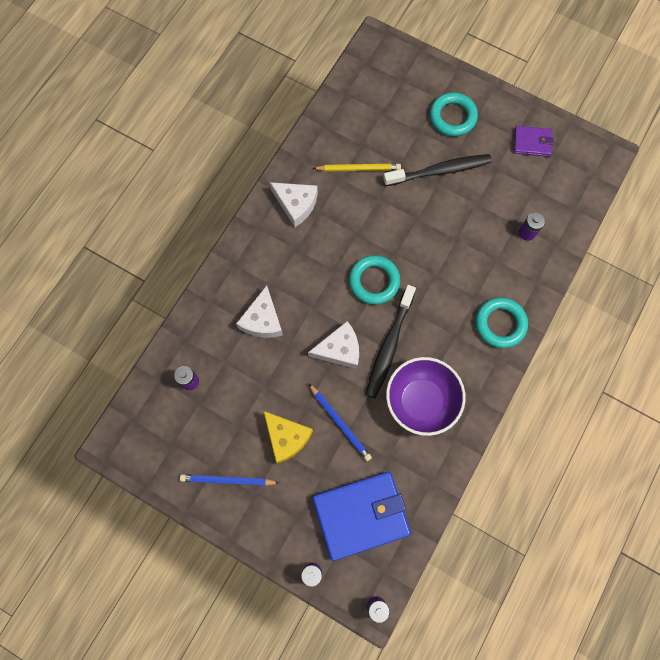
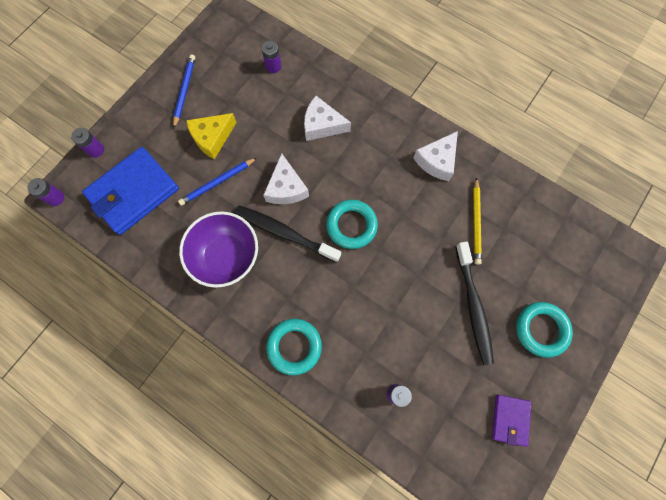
camera: 95 degrees right, 0 degrees up
blue wallet [313,472,411,561] -> blue wallet turned 60 degrees clockwise [82,147,179,235]

